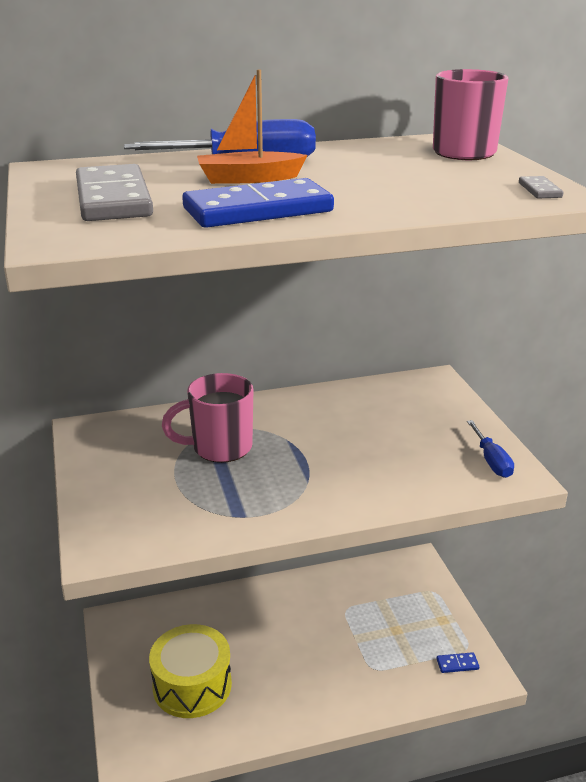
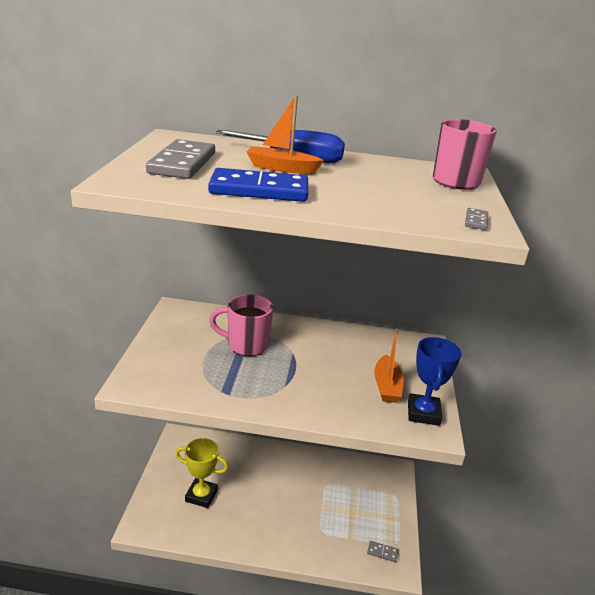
camera: 20 degrees right, 0 degrees up
yellow drum [149,624,232,718] -> yellow trophy [175,438,228,508]
blue domino [437,652,479,673] -> grey domino [367,541,398,562]
blue screwdriver [467,420,514,478] -> blue trophy [408,337,461,426]
none -> orange boat [374,328,404,403]

